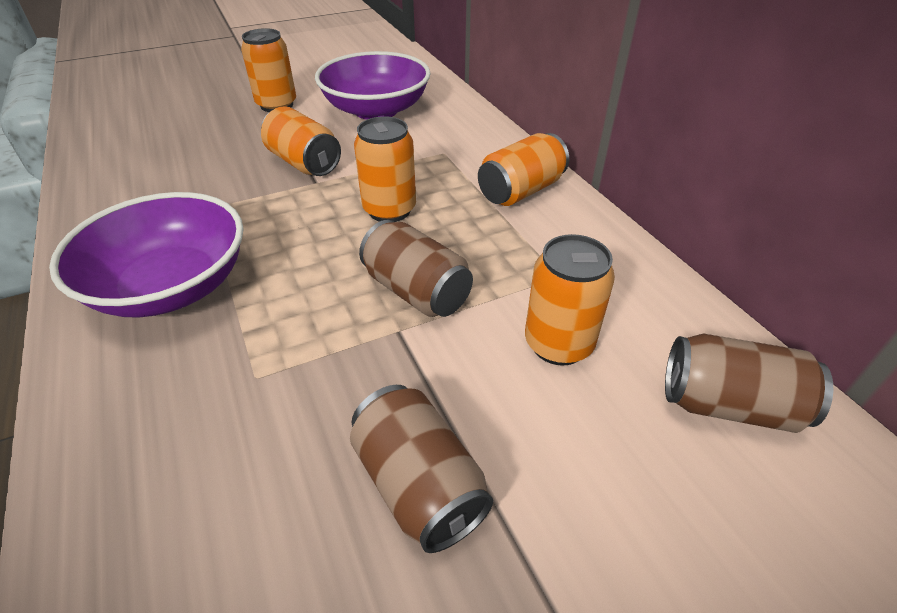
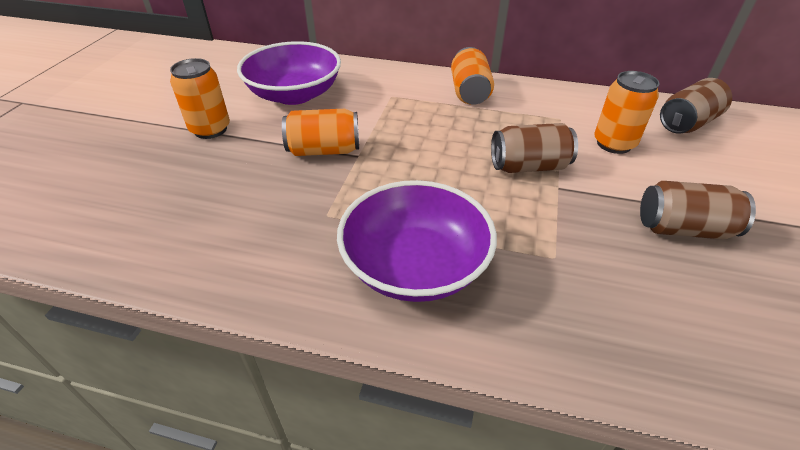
camera: 50 degrees left, 0 degrees up
orange can [354,116,416,222] -> none

